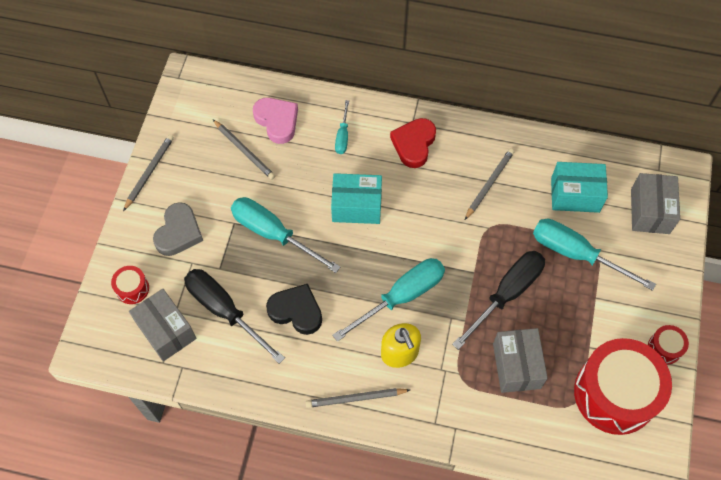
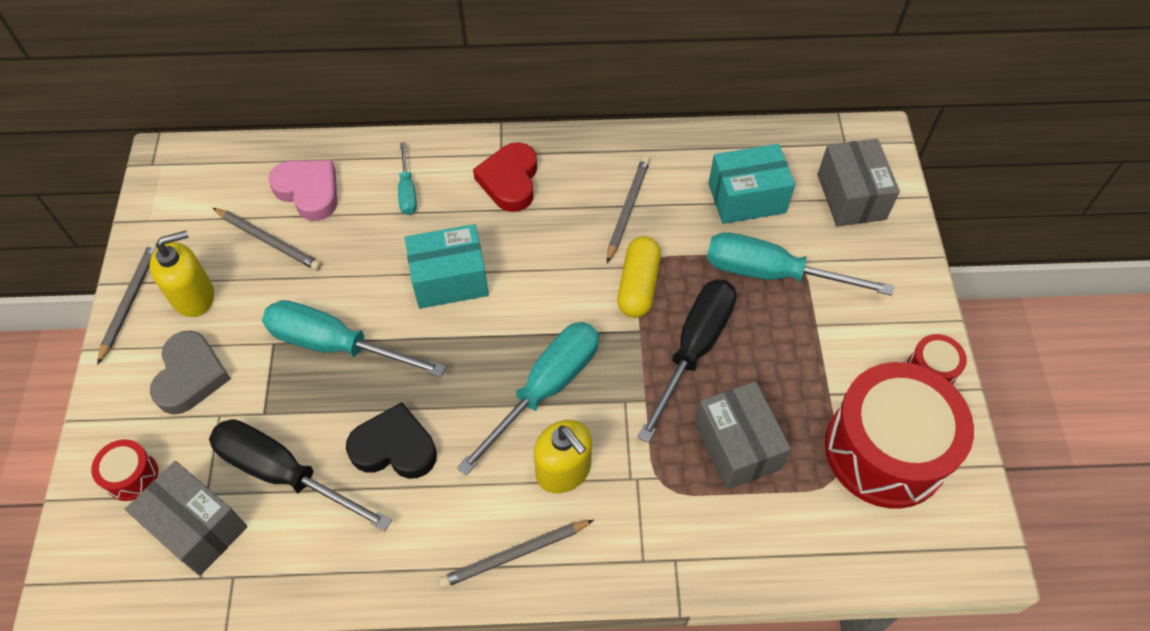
camera: 15 degrees left, 5 degrees down
none -> yellow soap dispenser [149,231,214,317]
none -> yellow capsule [617,236,661,318]

